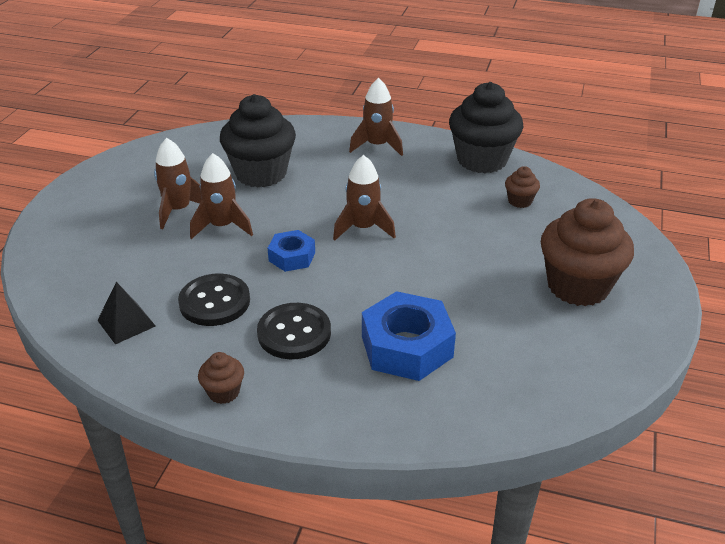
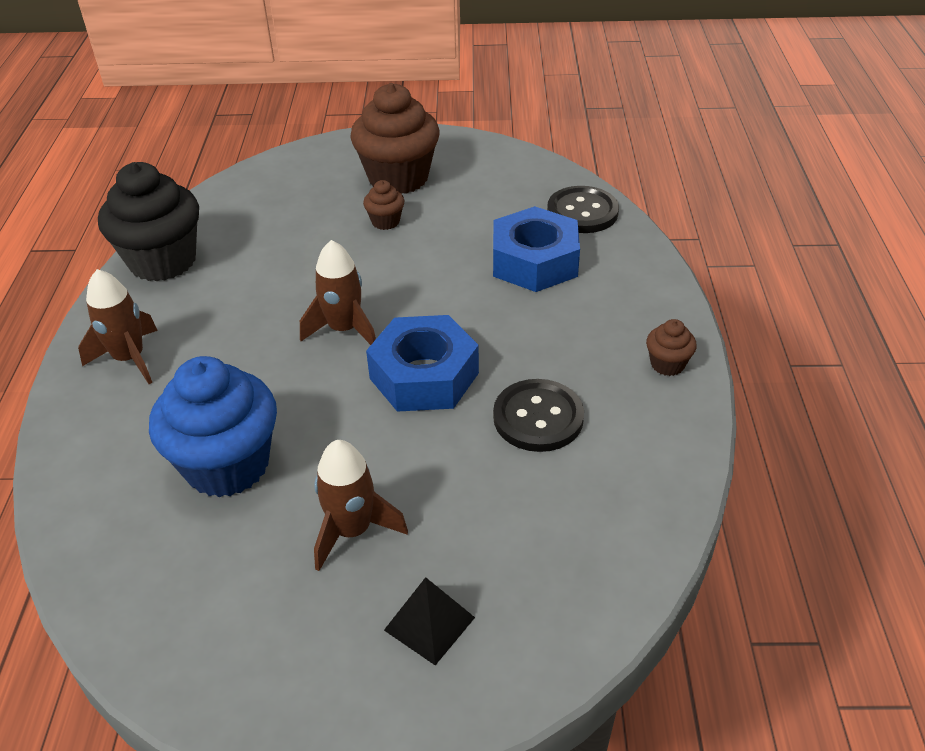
camera: 105 degrees left, 5 degrees up
black pyramid [97,282,156,344] -> black pyramid moved to [384,577,475,665]
brown rocket [190,153,253,239] -> none
black cupcake [220,94,296,188] -> blue cupcake [149,356,277,497]
black button [257,303,331,359] -> black button moved to [547,186,619,233]
blue nut [268,230,315,272] -> blue nut [366,315,479,412], size x1.75
brown cupcake [505,166,540,208] -> brown cupcake moved to [363,180,404,230]

